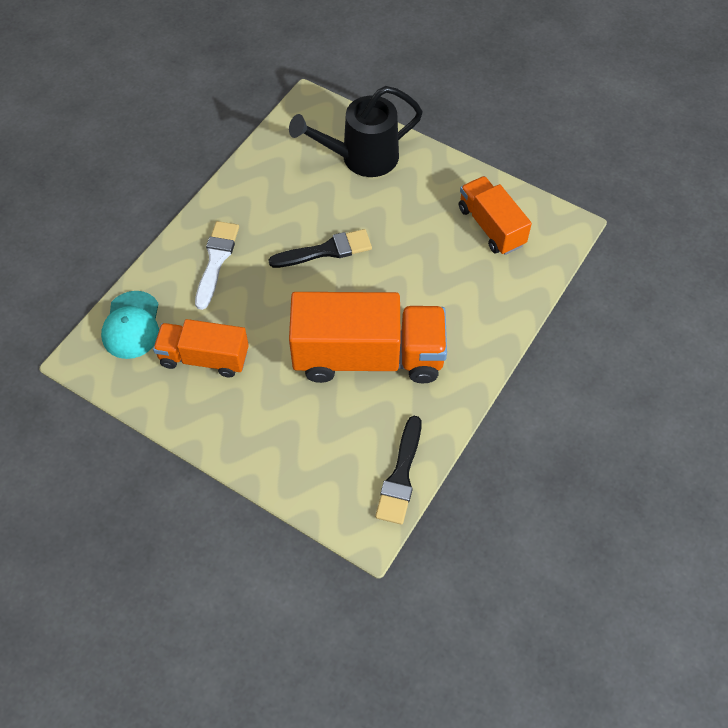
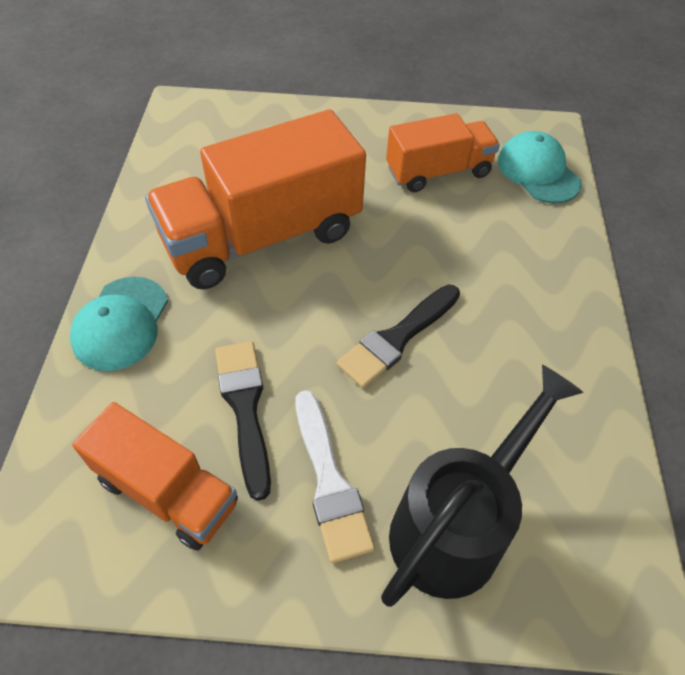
camera: 150 degrees right, 5 degrees down
white brush [195,221,239,310] -> white brush moved to [296,390,375,563]
black brush [375,416,422,525] -> black brush moved to [215,341,271,501]
none -> turquoise cap [70,277,168,371]

